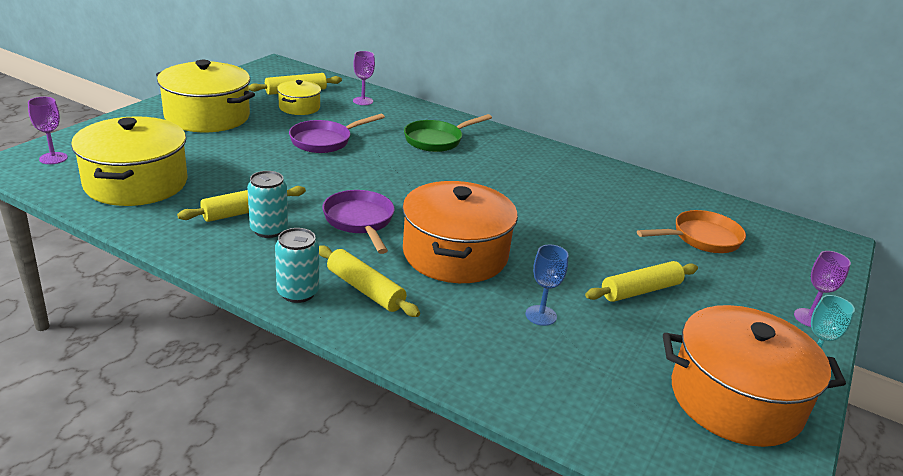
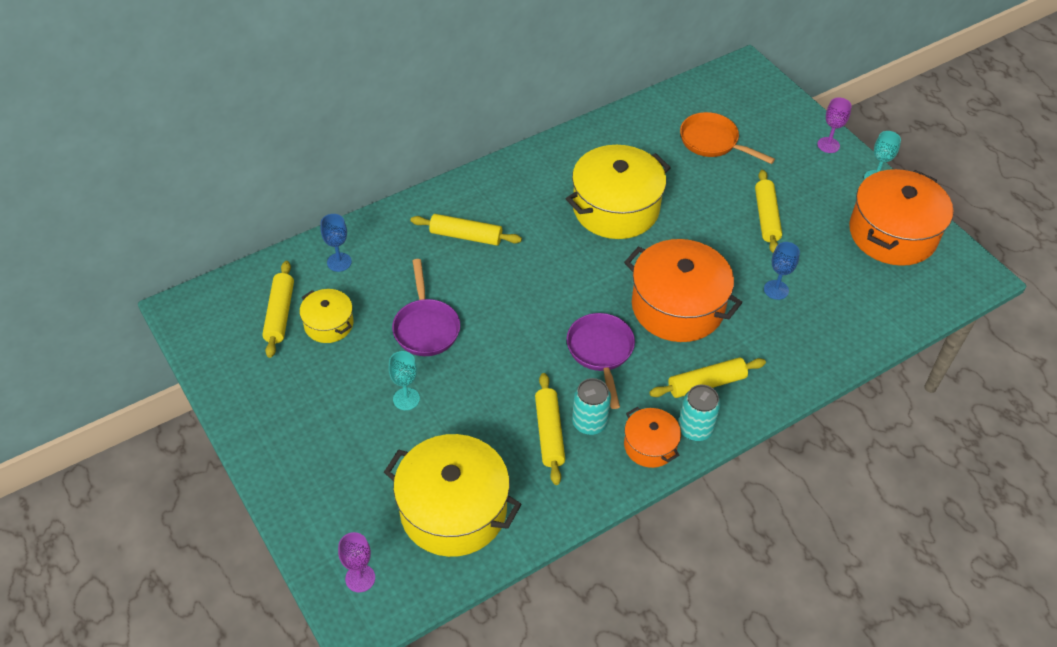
camera: 60 degrees left, 20 degrees up
yellow pot [156,60,255,132] -> yellow pot moved to [566,145,671,239]
purple pan [322,190,395,254] -> purple pan turned 75 degrees clockwise [567,313,635,409]
purple goblet [353,51,375,105] -> blue goblet [321,214,352,272]
green pan [404,114,492,152] -> yellow rolling pin [411,214,522,246]
orange pan [637,210,746,253] -> orange pan turned 60 degrees counterclockwise [680,112,775,164]
none -> turquoise goblet [388,351,420,410]
none -> orange pot [624,407,681,468]

